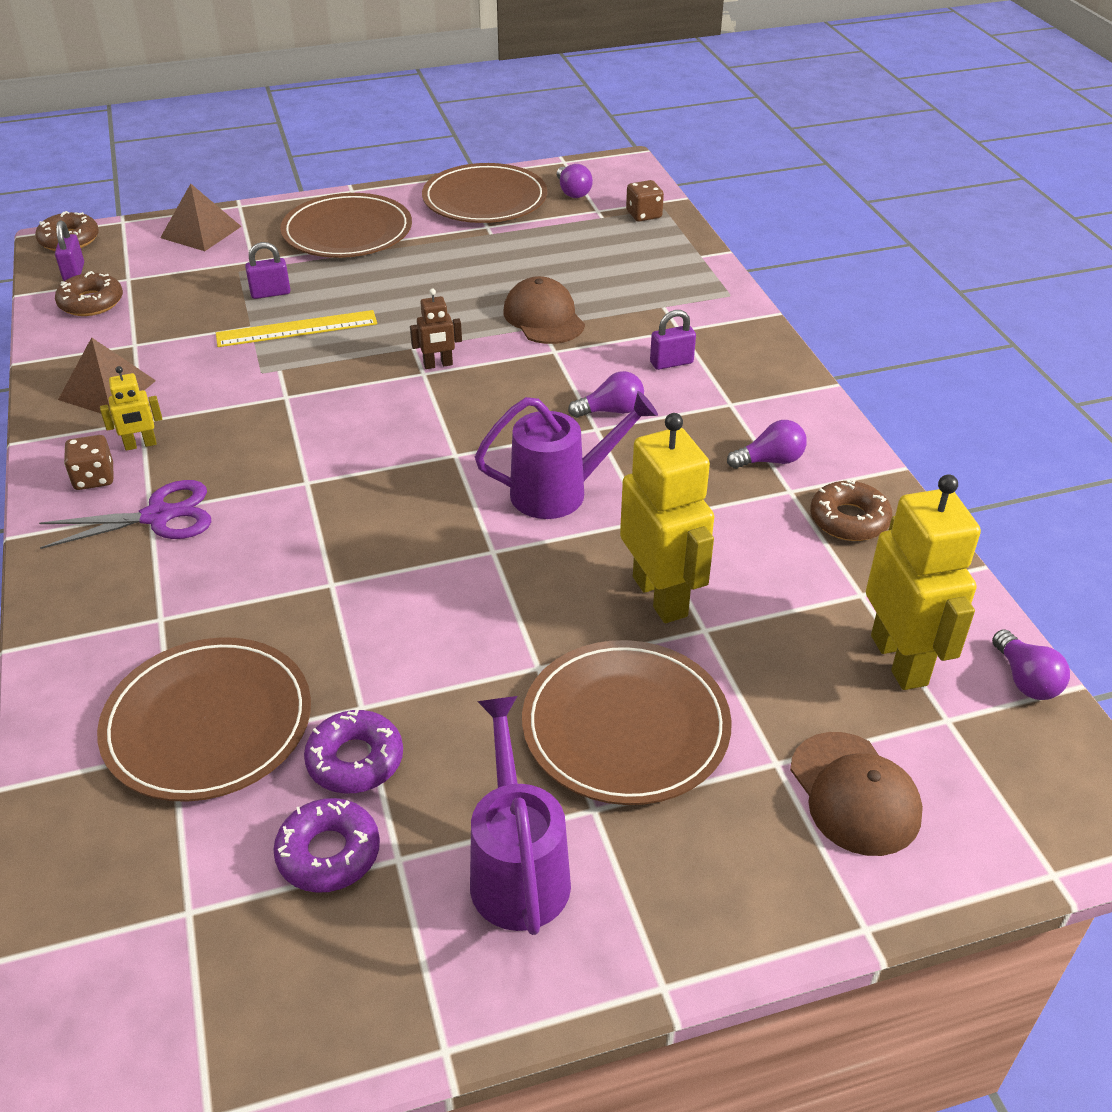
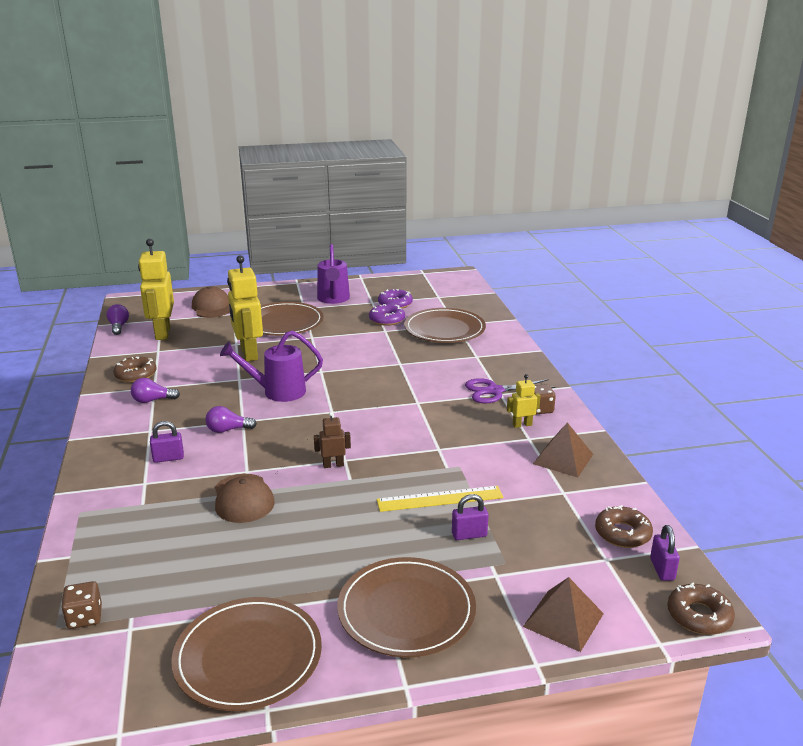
camera: 175 degrees left, 15 degrees down
purple light bulb [557,164,593,198] -> none

